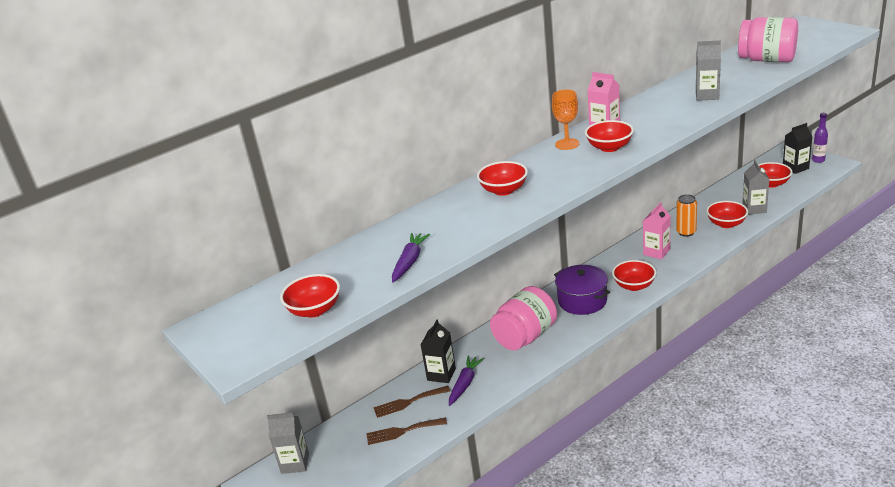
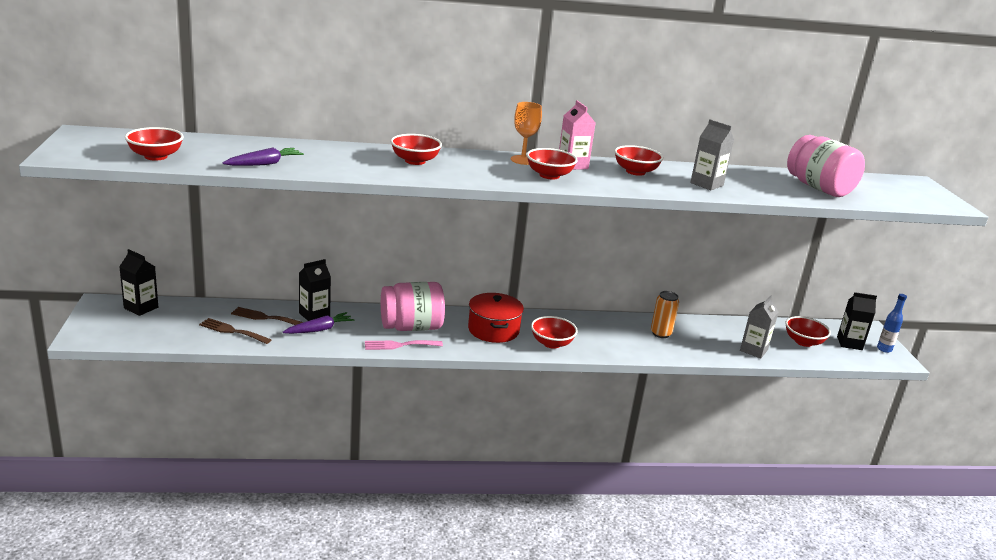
camera: 25 degrees right, 5 degrees down
grey carton [267,412,309,474] -> black carton [119,249,158,316]
purple pot [554,265,610,315] -> red pot [468,293,524,343]
pink carton [643,202,671,259] -> none
red bowl [706,201,748,228] -> red bowl moved to [614,145,664,176]
purple bottle [812,113,828,163] -> blue bottle [877,294,907,353]
none -> pink fork [365,340,443,350]

